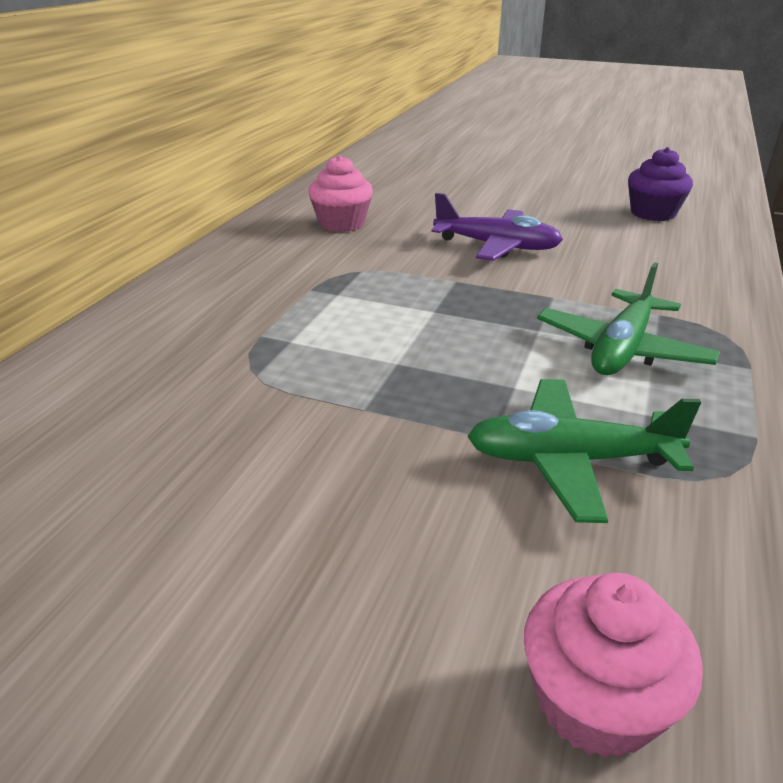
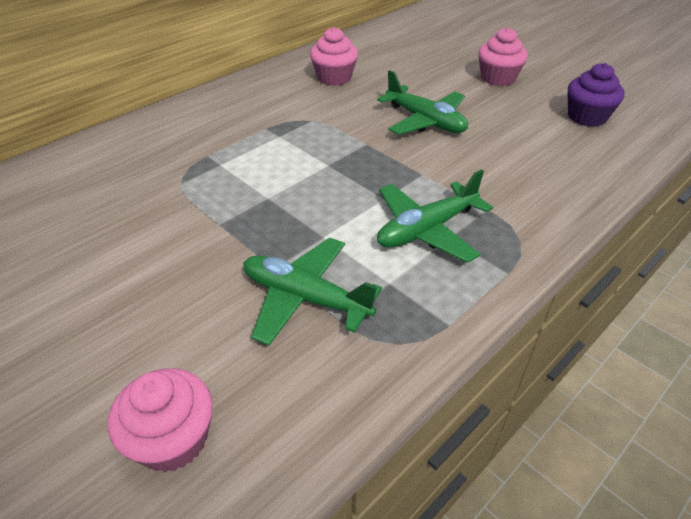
camera: 25 degrees right, 10 degrees up
purple plane [431,193,563,261] -> green plane [377,70,468,135]
none -> pink cupcake [478,27,528,86]

